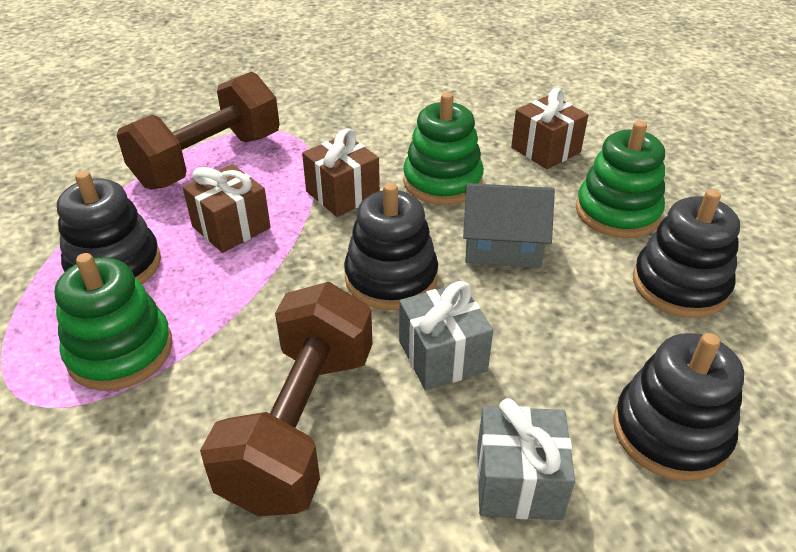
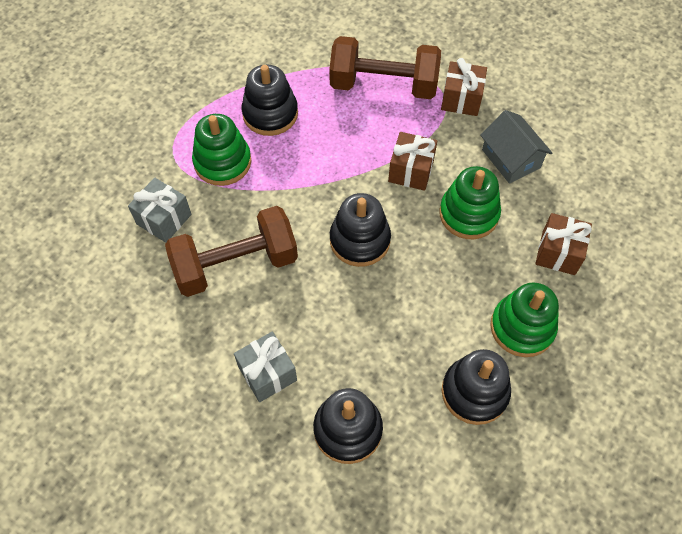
camera: 55 degrees right, 20 degrees up
brown gift [183,164,271,253] -> brown gift moved to [441,58,487,116]
grey gift [399,281,493,390] -> grey gift moved to [128,178,191,243]
grey house [463,183,555,267] -> grey house moved to [480,110,553,184]

